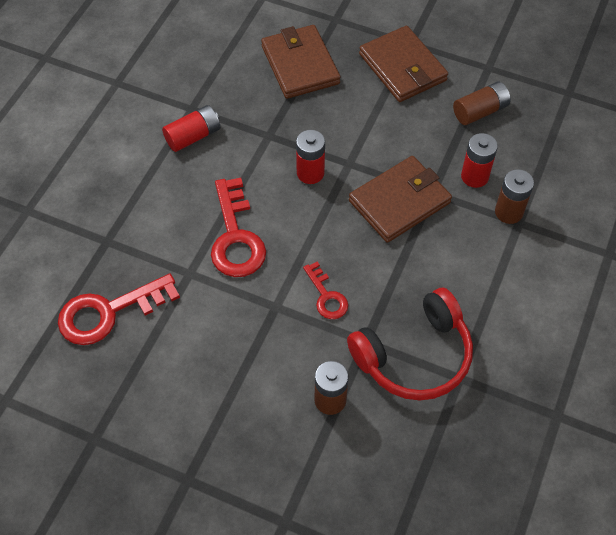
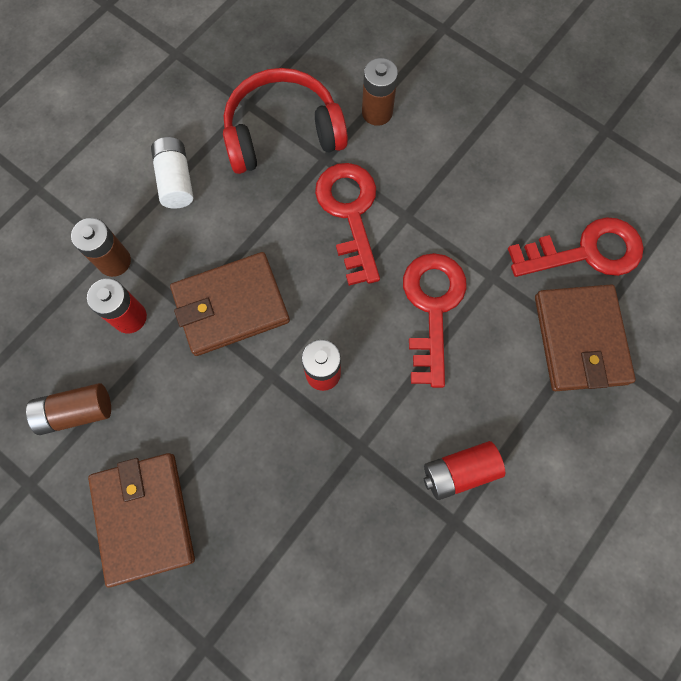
camera: 165 degrees left, 15 degrees up
brown wallet [261,25,340,99] -> brown wallet moved to [535,284,636,391]
red key [303,262,348,319] -> red key [315,163,380,286], size x1.79
none -> white battery [151,137,193,209]

